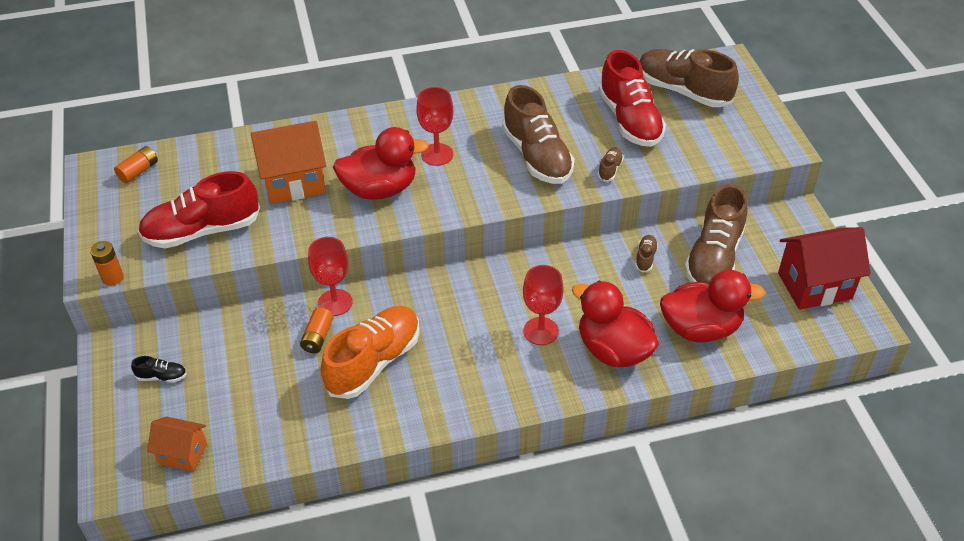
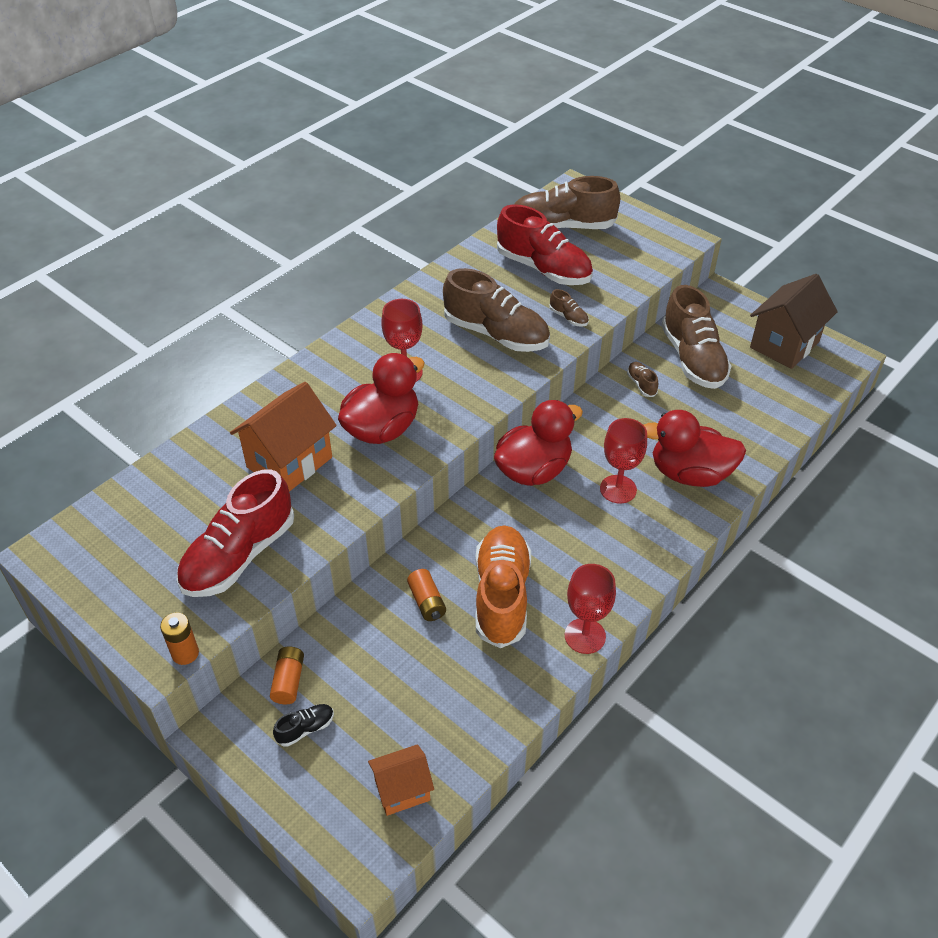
camera: 35 degrees left, 0 degrees up
orange battery [114,146,158,183] -> orange battery moved to [270,646,304,704]
red goblet [308,237,352,316] -> red goblet moved to [565,564,616,654]
brown shoe [598,147,624,182] -> brown shoe turned 150 degrees clockwise [549,289,589,327]
red duck [660,270,766,342] -> red duck moved to [494,400,583,486]
red house [778,227,871,310] -> brown house [750,274,838,369]

